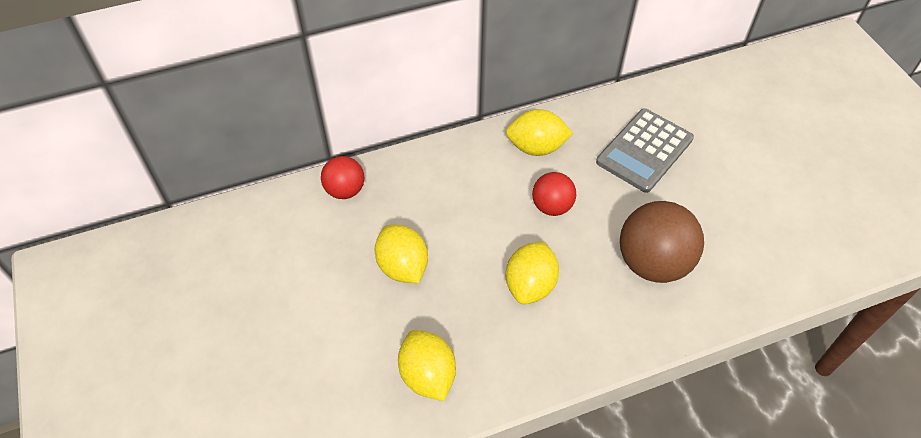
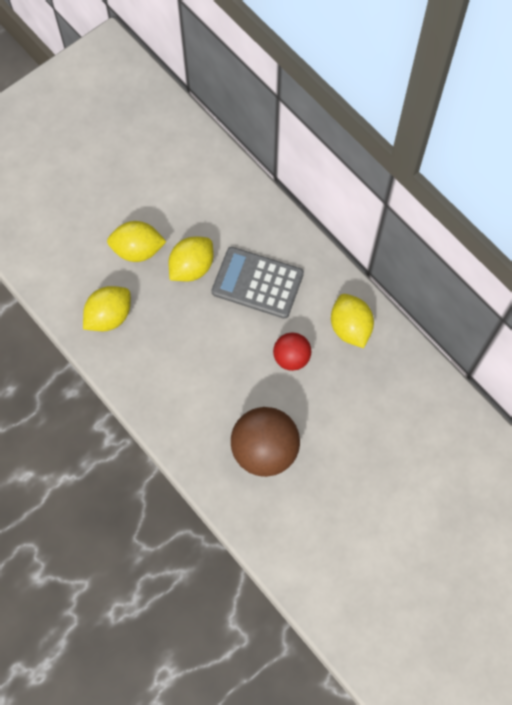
camera: 70 degrees right, 15 degrees up
red ball [321,156,364,199] -> none
yellow lemon [506,241,559,304] -> yellow lemon moved to [107,221,167,262]
grey calculator [596,108,694,193] -> grey calculator moved to [211,247,304,319]

